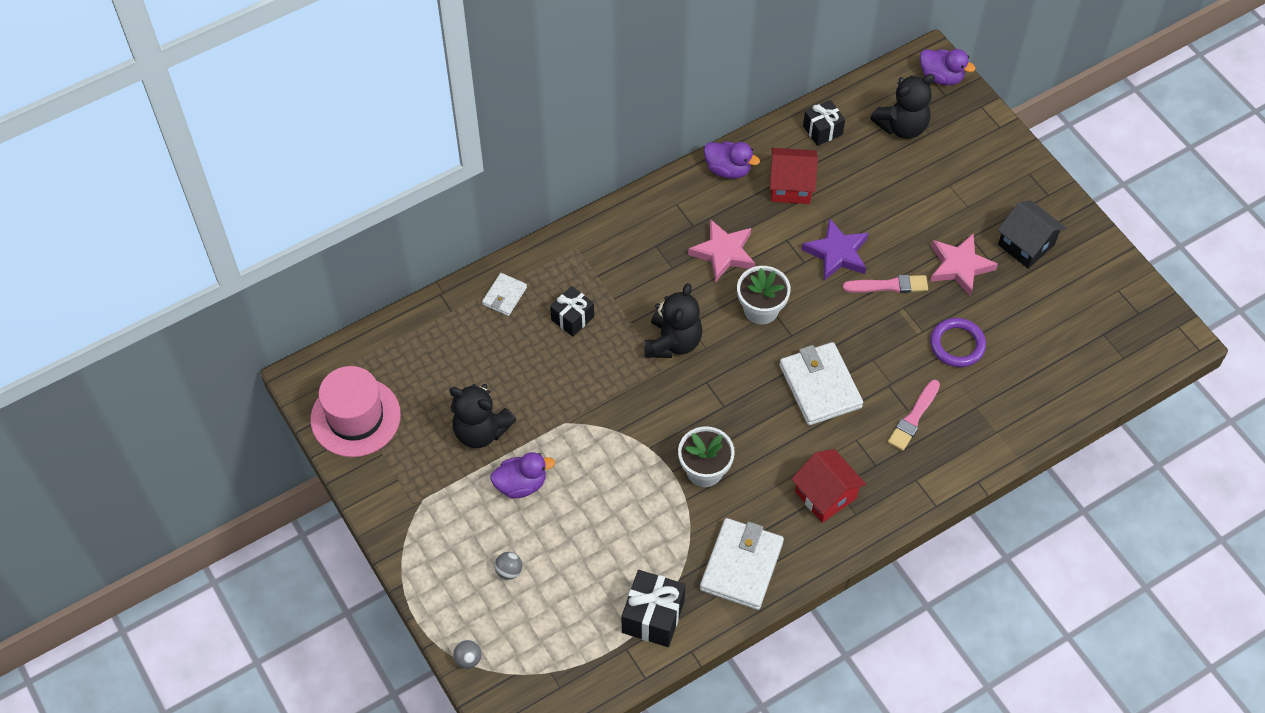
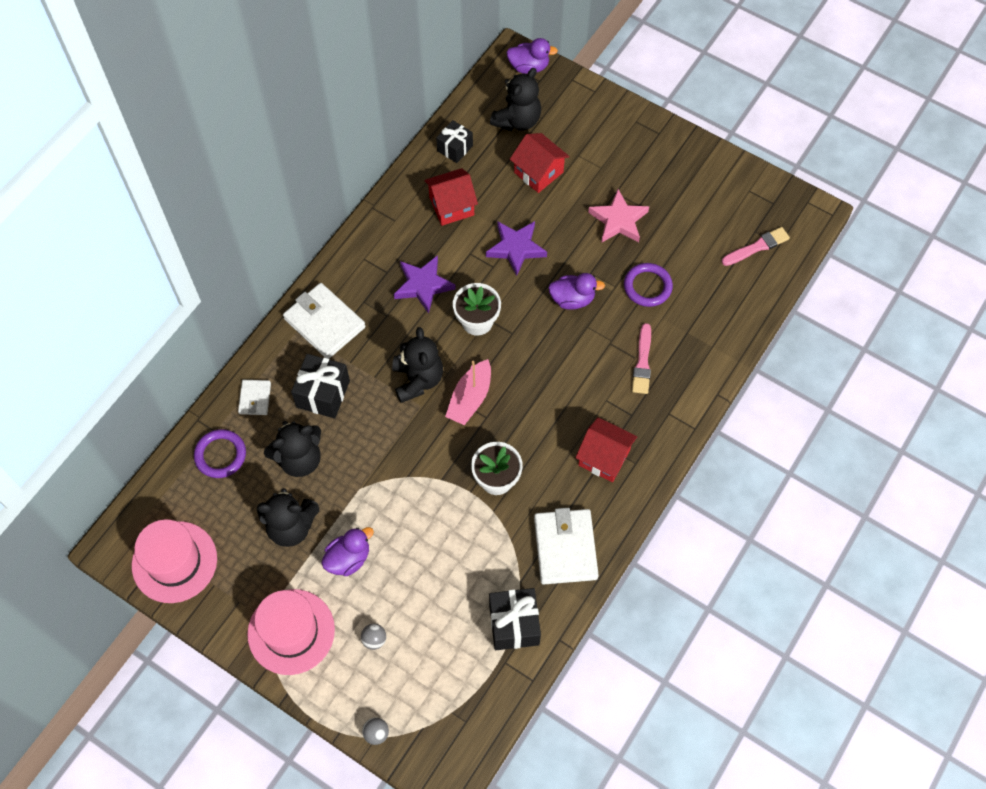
camera: 25 degrees left, 5 degrees up
black gift [550,286,594,337] -> black gift [291,354,350,418], size x1.50
pink star [688,219,755,283] -> purple star [394,255,456,314]
purple duck [704,141,760,179] -> purple duck moved to [548,273,605,310]
white wallet [779,342,863,426] -> white wallet moved to [283,283,366,359]
pink brush [842,275,928,293] -> pink brush moved to [721,227,790,266]
black house [998,201,1066,269] -> none
none -> purple ring [194,429,246,478]
none -> pink hat [247,589,335,675]
none -> black teddy bear [264,421,321,477]
none -> pink boat [445,359,491,425]
none -> red house [510,133,570,193]

